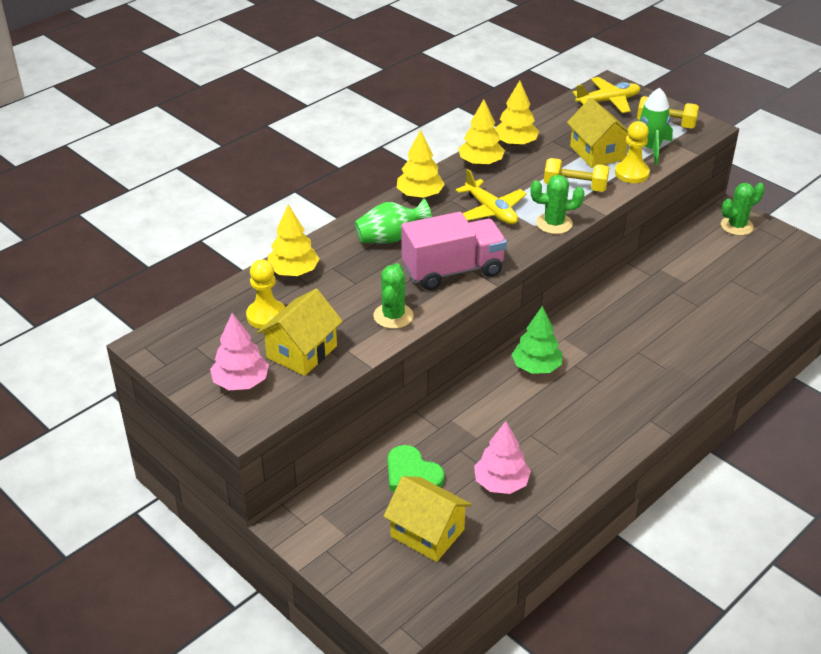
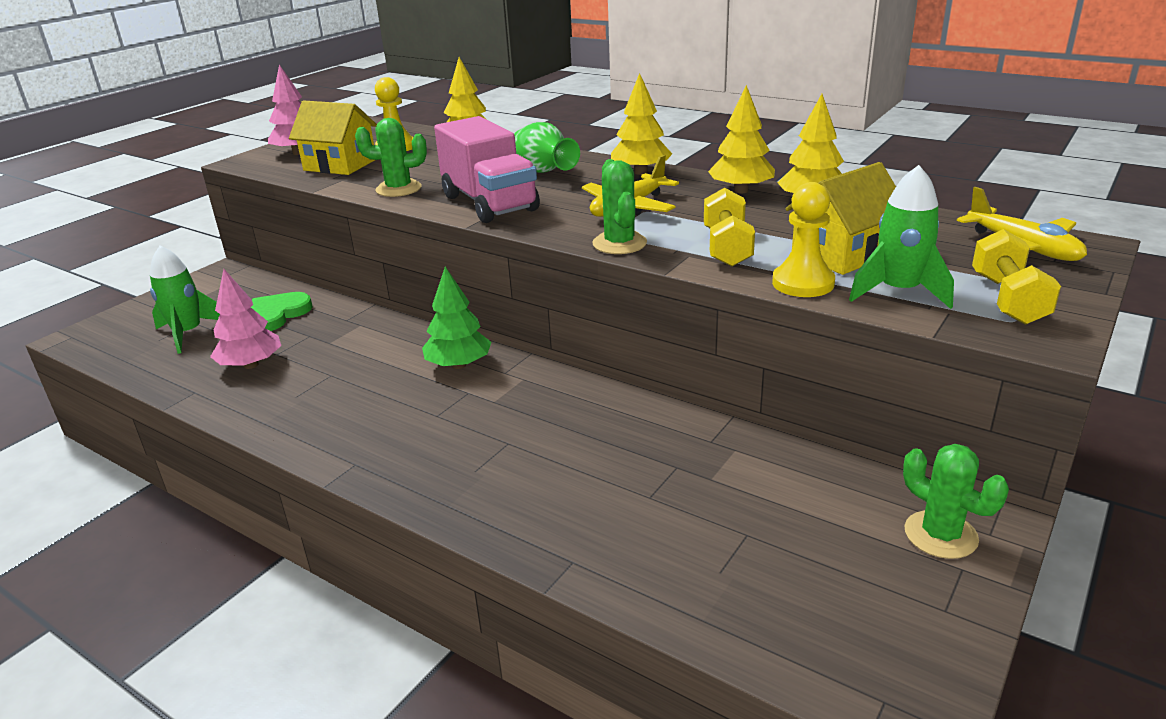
camera: 80 degrees right, 10 degrees down
yellow house [383,476,472,562] -> green rocket [150,246,220,354]

